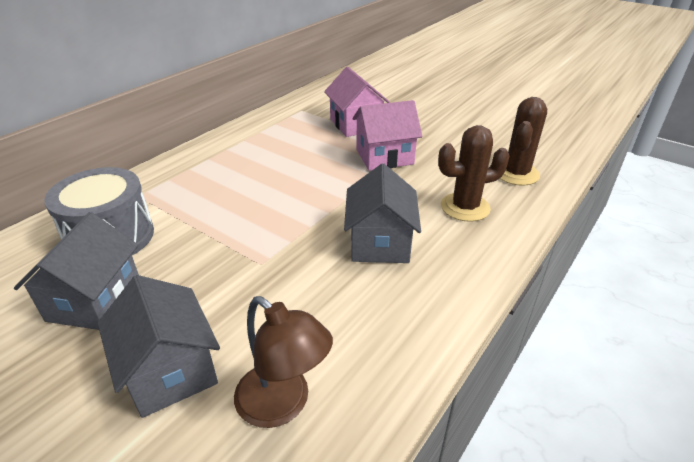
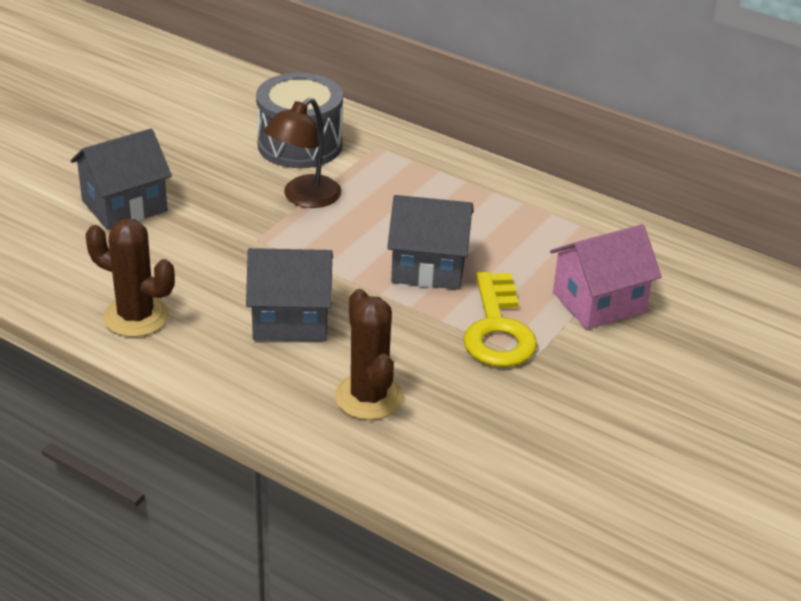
camera: 85 degrees right, 0 degrees up
grey house [14,212,139,330] -> grey house moved to [387,195,474,290]
brown lamp [234,296,333,428] -> brown lamp moved to [264,98,341,208]
pink house [352,100,422,171] -> yellow key [463,272,537,367]
brown cactus [499,97,547,186] -> brown cactus moved to [85,219,175,337]

